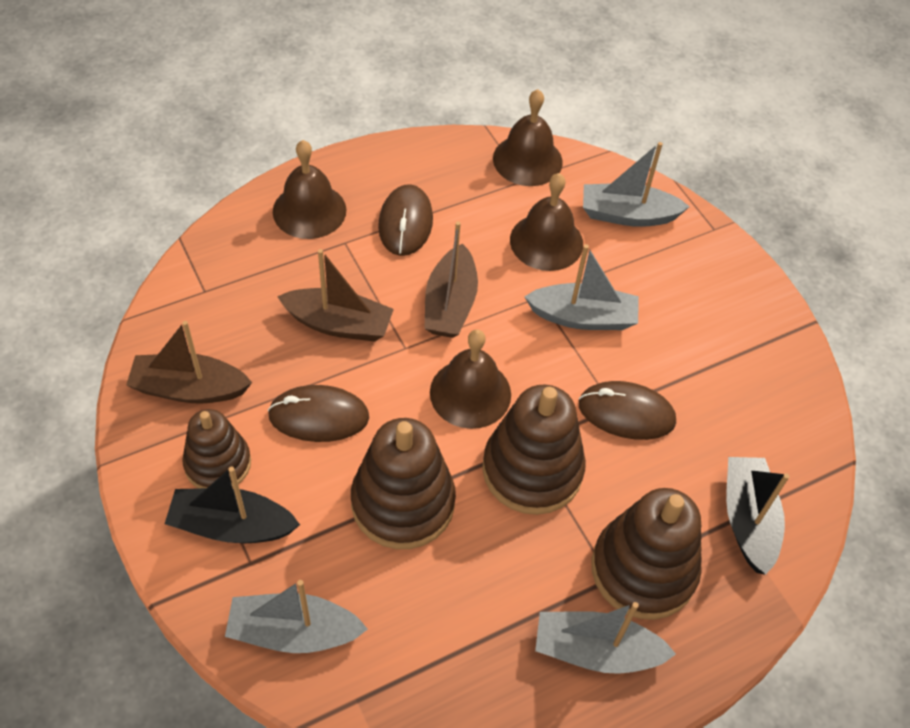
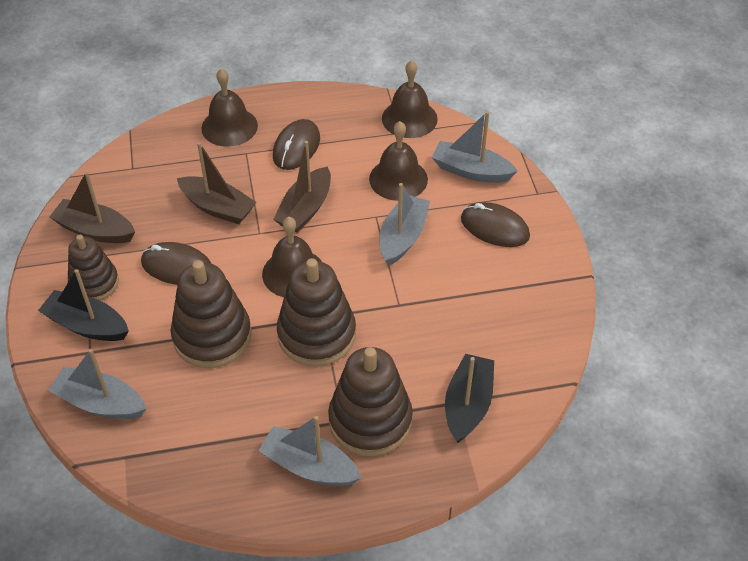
camera: 20 degrees right, 5 degrees down
grey boat [524,244,639,330] -> grey boat turned 90 degrees counterclockwise [379,183,430,266]
brown mouse [579,381,676,440] -> brown mouse moved to [461,202,530,247]

